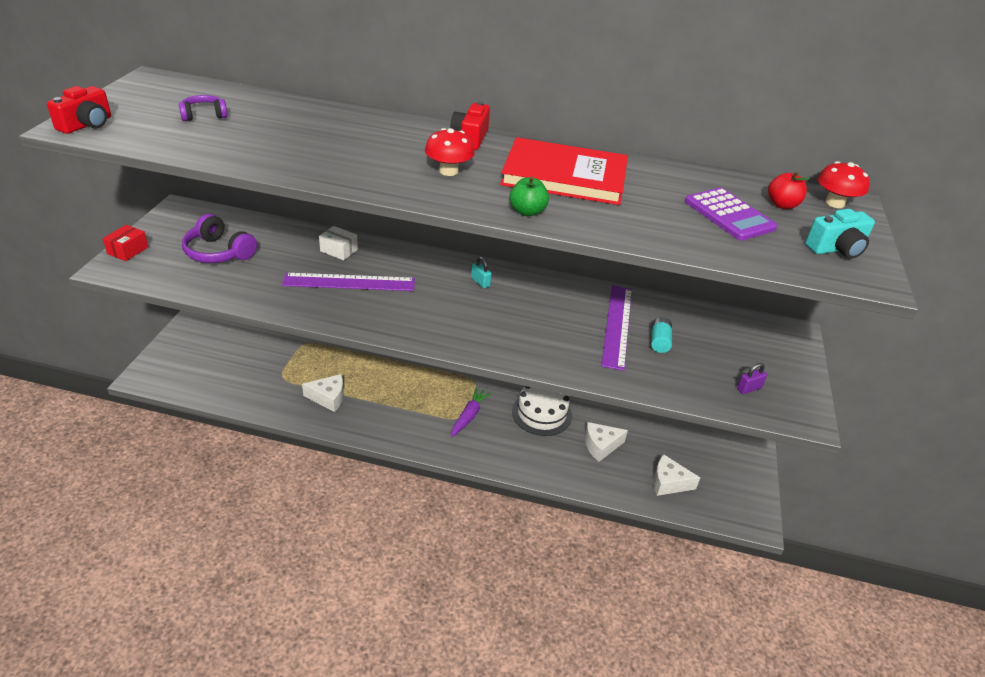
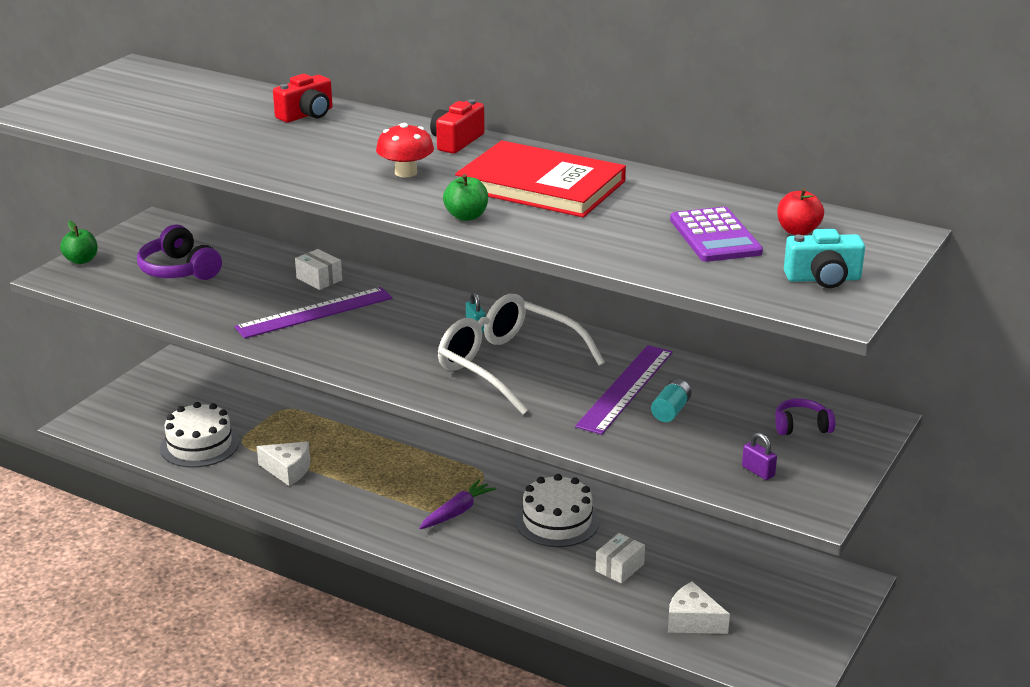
camera: 20 degrees right, 10 degrees down
red camera [47,86,111,134] -> red camera moved to [273,74,333,122]
red box [103,225,149,261] -> green apple [60,221,98,264]
purple headphones [179,95,228,121] -> purple headphones moved to [775,399,835,435]
purple ruler [282,273,415,291] -> purple ruler turned 45 degrees counterclockwise [234,287,393,339]
white cheese [585,422,628,462] -> white box [596,533,645,584]
purple padlock [737,363,767,394] -> purple padlock turned 60 degrees clockwise [742,432,777,480]
red mushroom [818,161,870,208] -> none
none -> white cake [160,402,239,468]
none -> white glasses [438,294,605,415]

